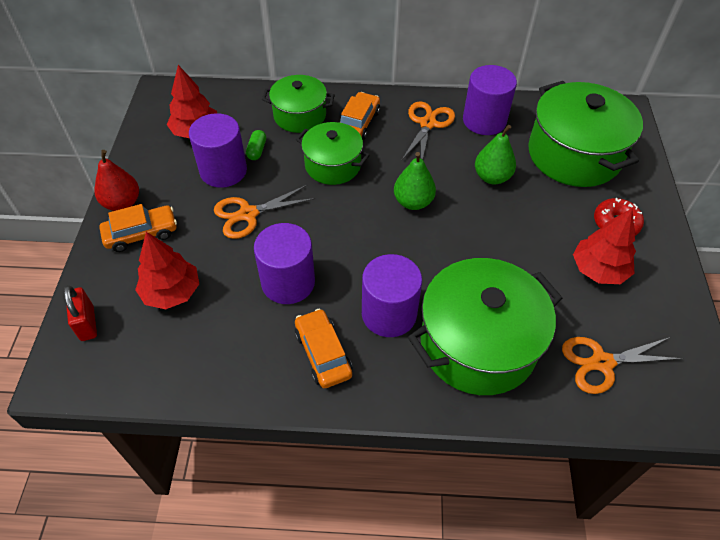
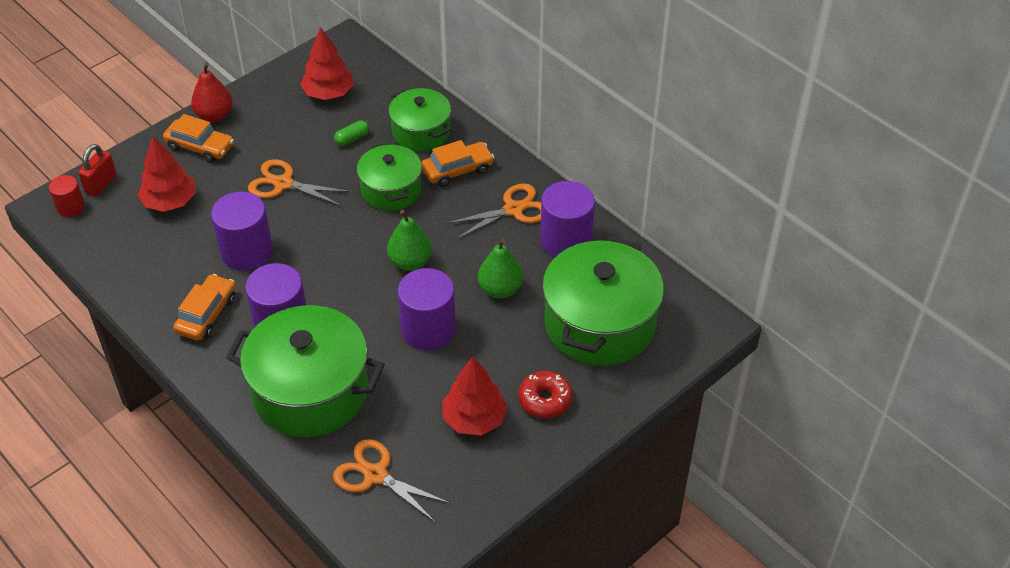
camera: 45 degrees right, 5 degrees down
purple cylinder [189,113,247,188] -> purple cylinder moved to [398,268,456,350]
none -> red cylinder [49,175,85,217]

